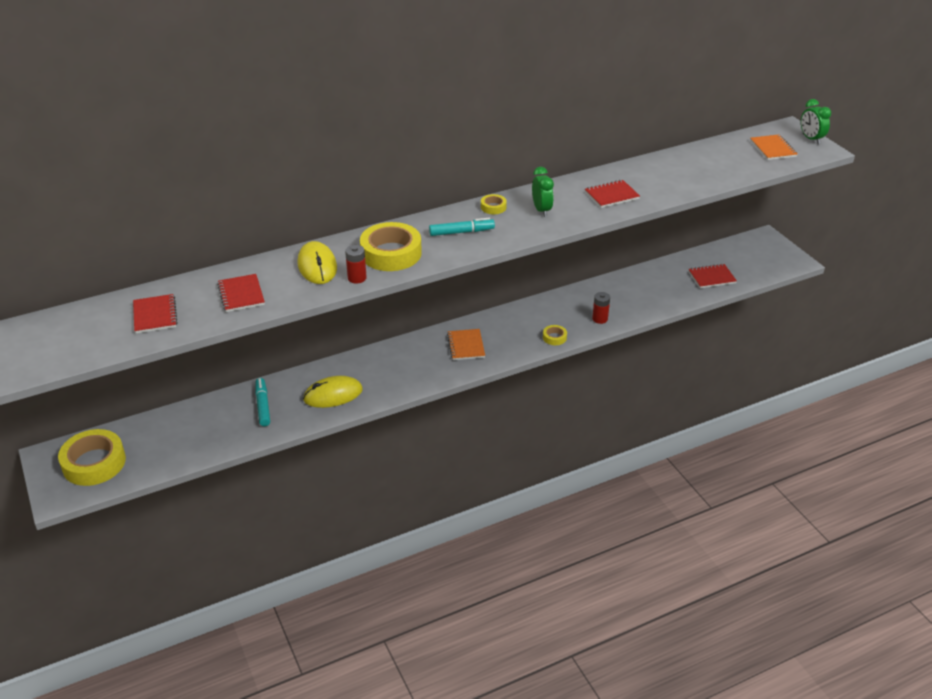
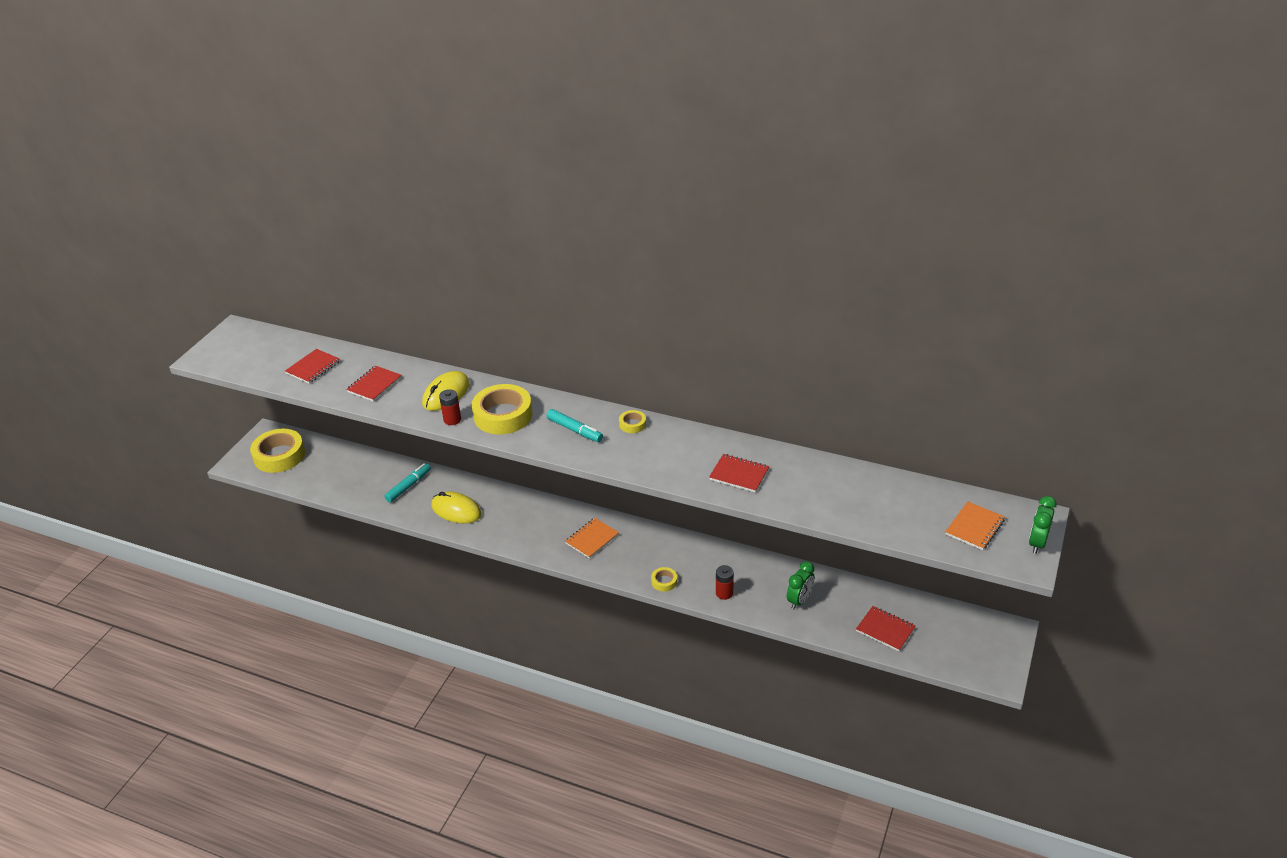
camera: 50 degrees right, 0 degrees up
green clock [532,167,554,217] -> green clock moved to [787,561,815,610]

